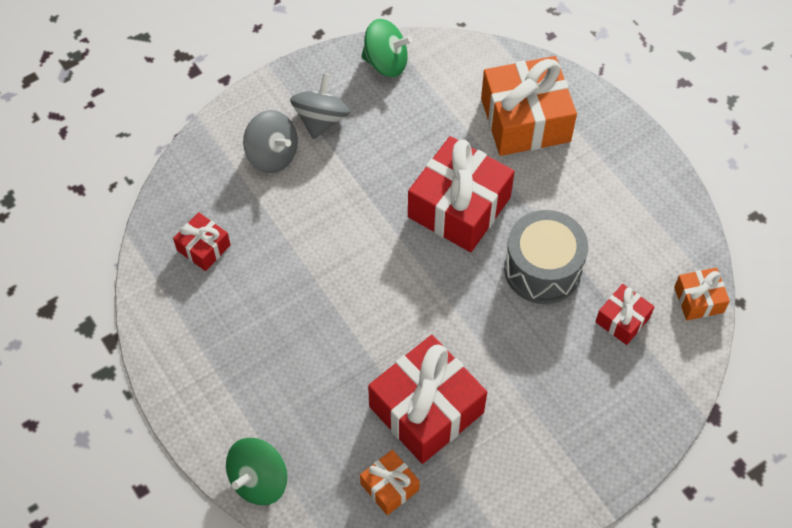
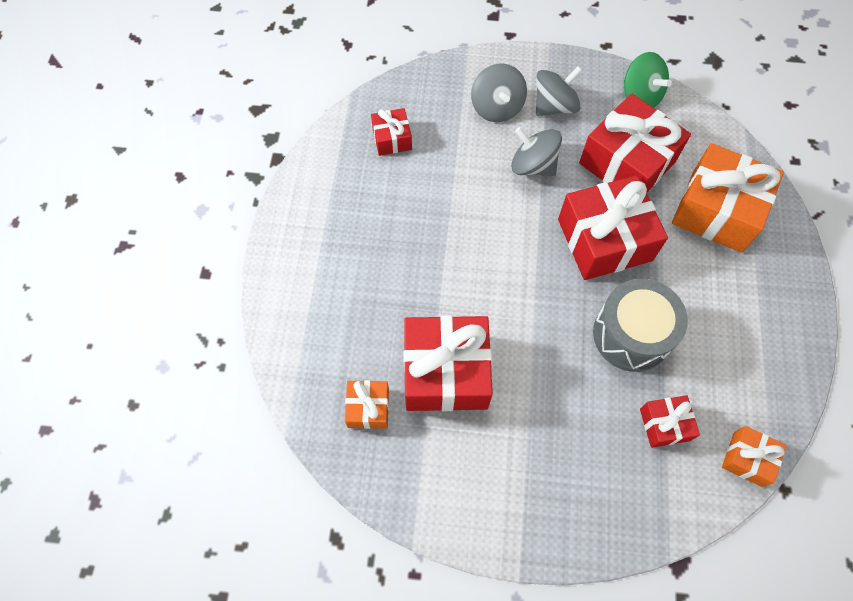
camera: 40 degrees right, 5 degrees up
green spinning top [226,438,287,505] -> none
none -> grey spinning top [511,127,562,176]
none -> red gift [579,94,691,193]

